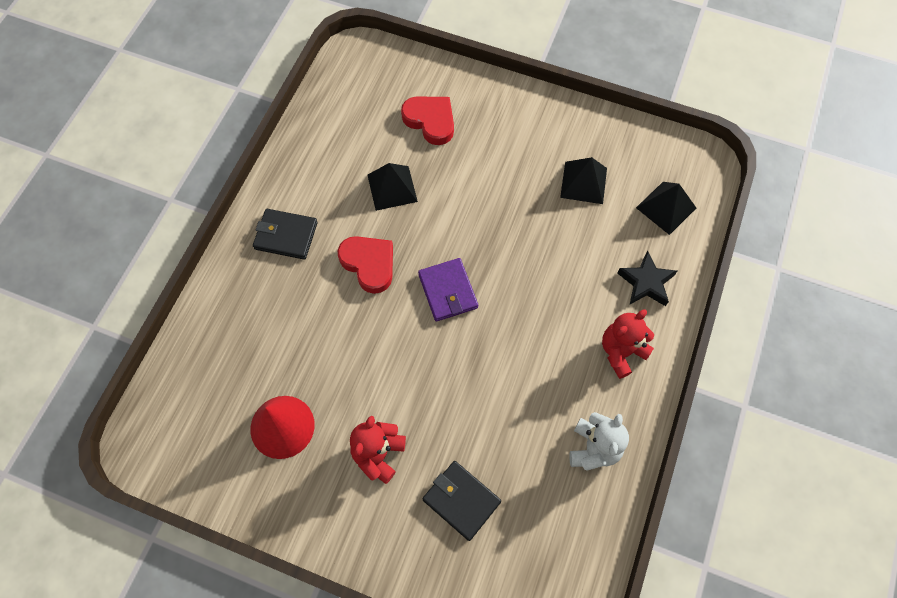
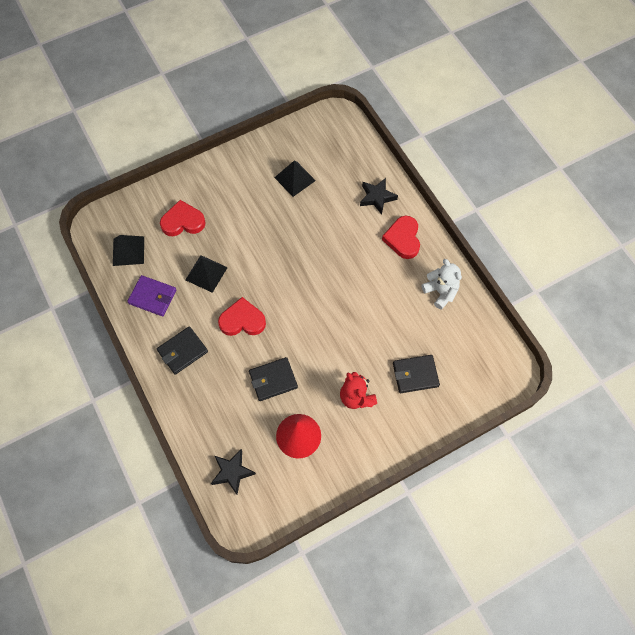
camera: 50 degrees left, 0 degrees up
purple wallet [418,258,478,321] -> purple wallet moved to [127,275,177,316]
red teddy bear [602,310,654,379] -> red heart [382,216,420,259]
black pyramid [636,182,696,235] -> black pyramid moved to [113,235,144,266]
none -> black star [211,449,256,495]
none -> black wallet [249,357,298,401]

